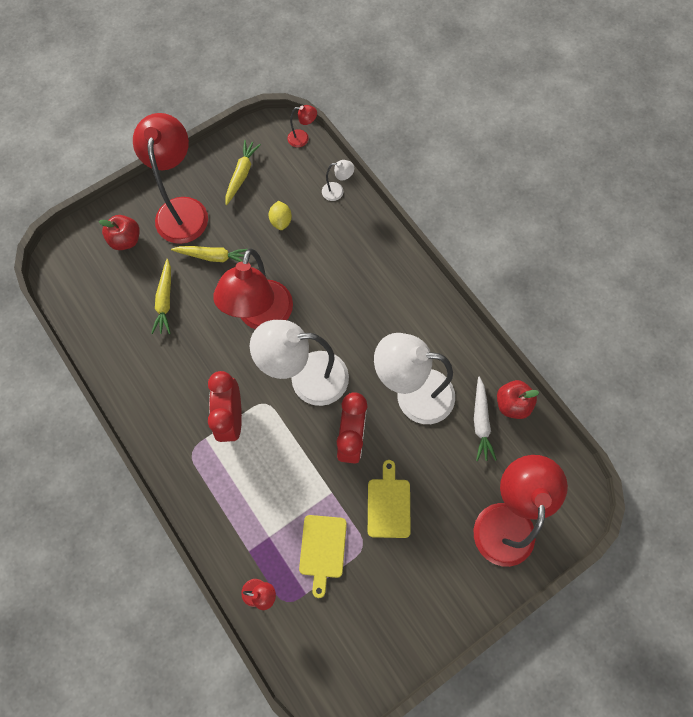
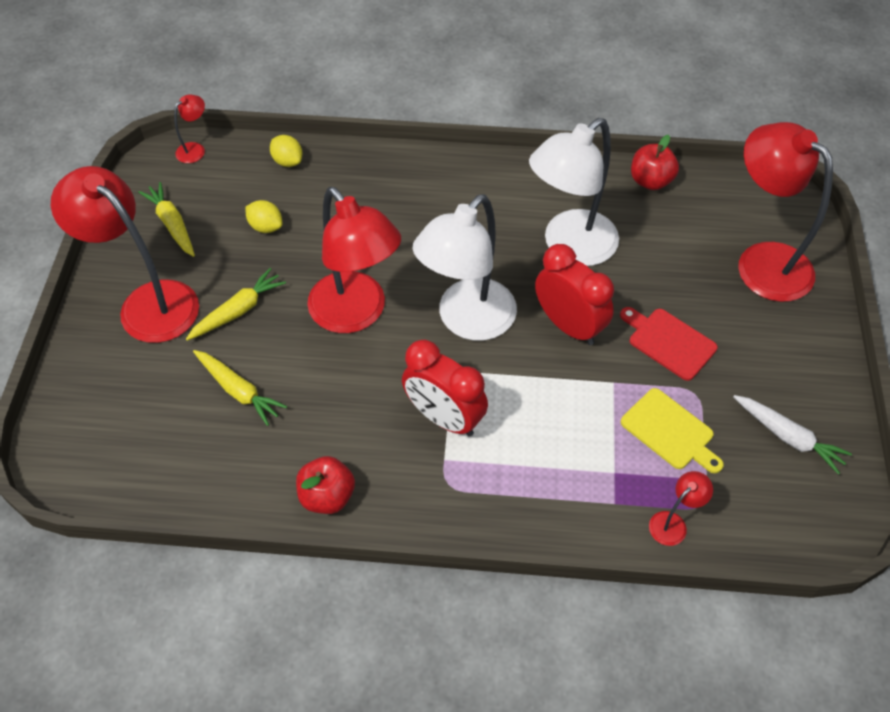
camera: 50 degrees left, 15 degrees down
red apple [99,215,140,250] -> red apple moved to [296,456,355,514]
white lamp [322,160,354,201] -> yellow lemon [270,135,303,167]
yellow cutting board [368,460,411,538] -> red cutting board [620,307,718,381]
white carrot [474,376,497,461] -> white carrot moved to [733,395,852,474]

